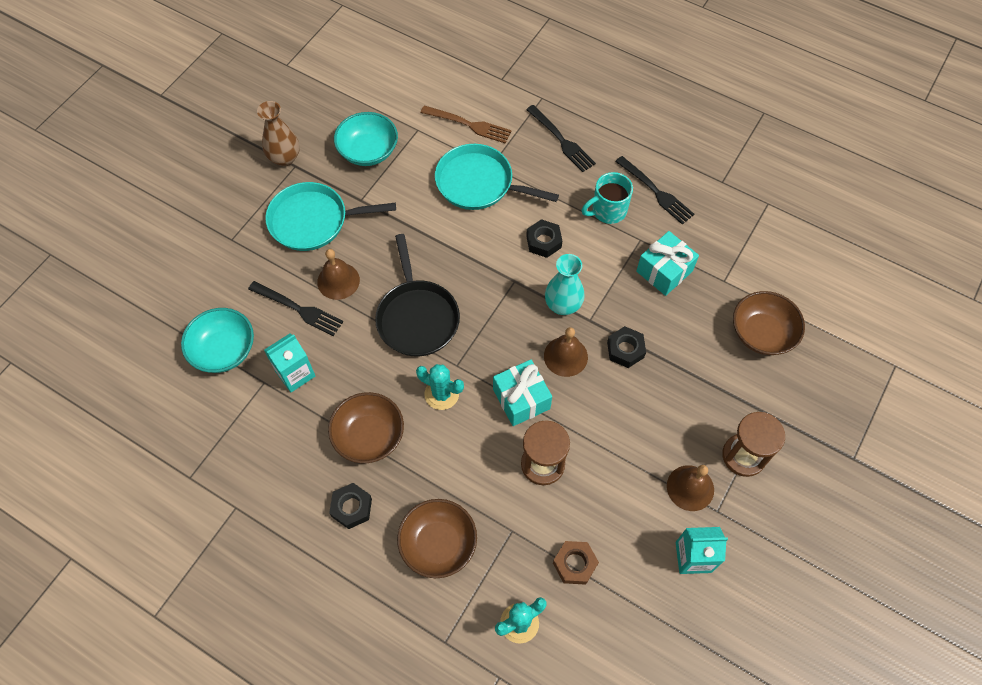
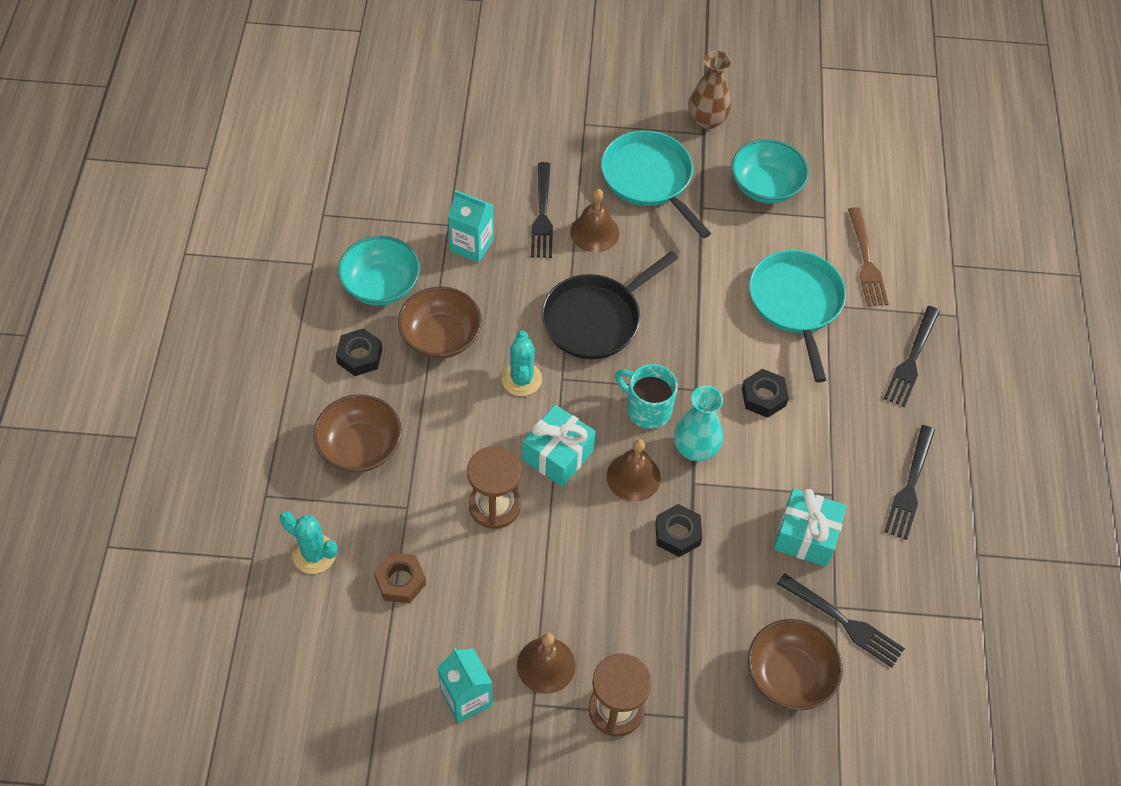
camera: 60 degrees right, 5 degrees down
turquoise bowl [181,308,254,373] -> turquoise bowl moved to [338,236,420,306]
turquoise mug [581,172,633,224] -> turquoise mug moved to [615,364,678,429]
none -> black fork [777,573,905,668]

